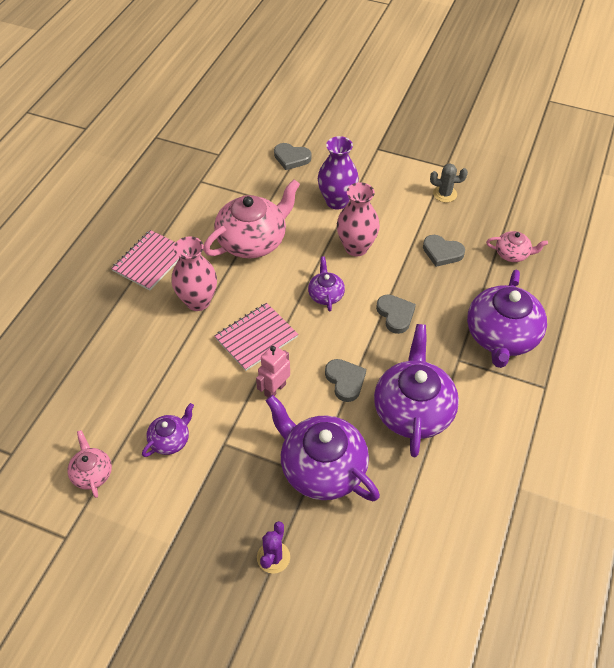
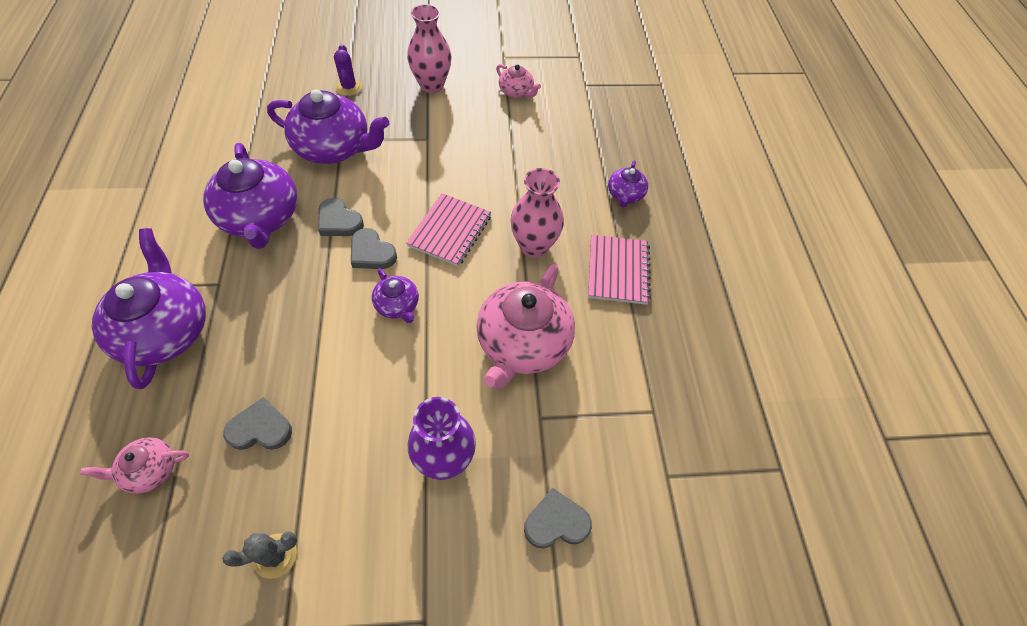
camera: 150 degrees right, 5 degrees up
purple teapot [142,403,194,457] -> purple teapot moved to [608,160,648,208]
pink robot [256,345,290,397] -> none
pink vase [337,182,380,256] -> pink vase moved to [407,4,451,93]
grey heart [376,295,416,334] -> grey heart moved to [351,228,397,269]

